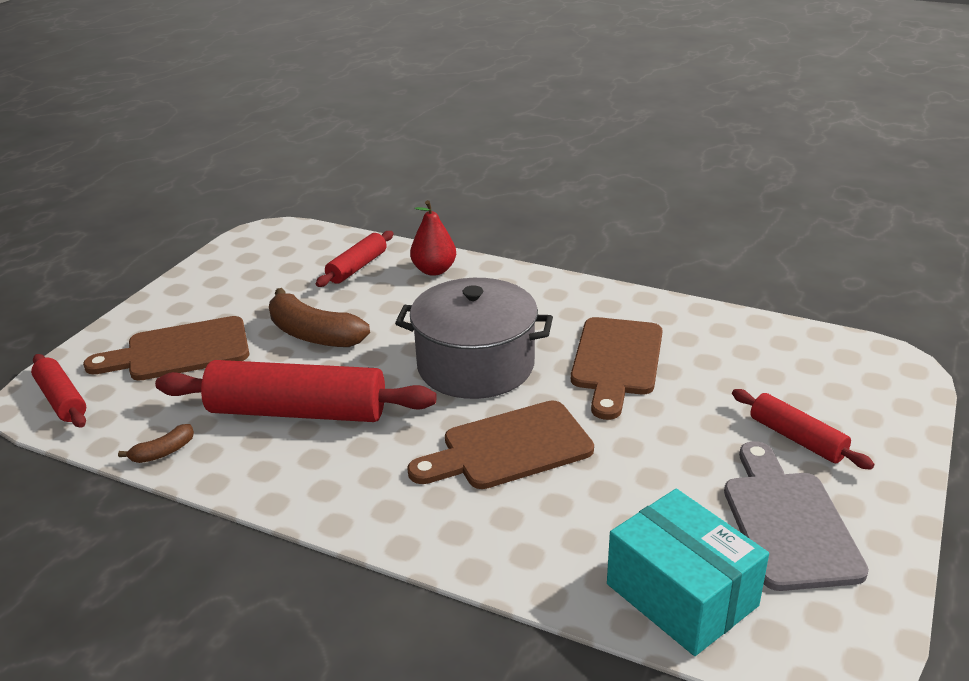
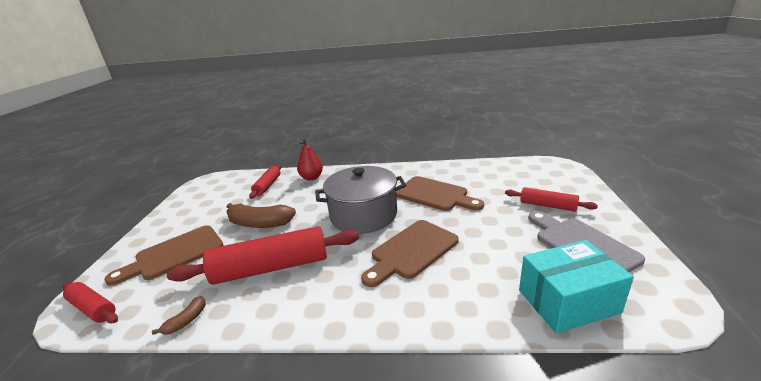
camera: 20 degrees left, 5 degrees down
brown cutting board [571,317,663,420] -> brown cutting board turned 45 degrees counterclockwise [396,176,484,211]
turquoise box [607,489,769,656] -> turquoise box turned 45 degrees counterclockwise [519,240,634,333]

